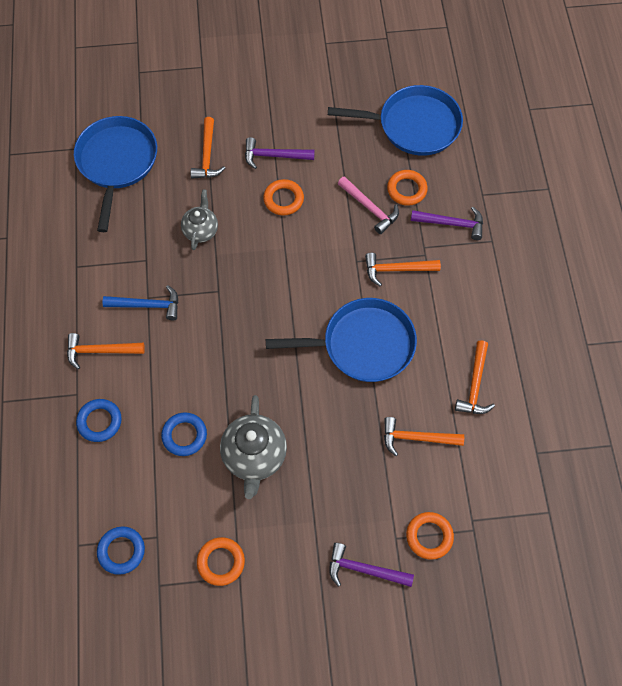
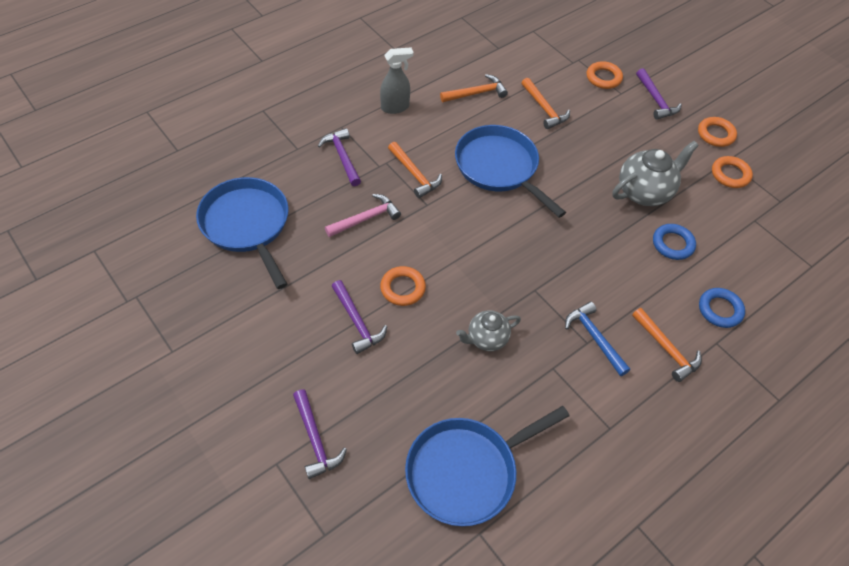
camera: 125 degrees left, 10 degrees down
blue ring [97,526,145,575] -> none
orange hammer [190,117,225,179] -> none
pink hammer [338,176,399,234] -> pink hammer turned 45 degrees clockwise [325,194,401,237]
orange ring [387,170,428,206] -> orange ring moved to [698,117,737,147]
none -> purple hammer [293,389,347,479]
none -> grey spray bottle [380,47,413,114]

